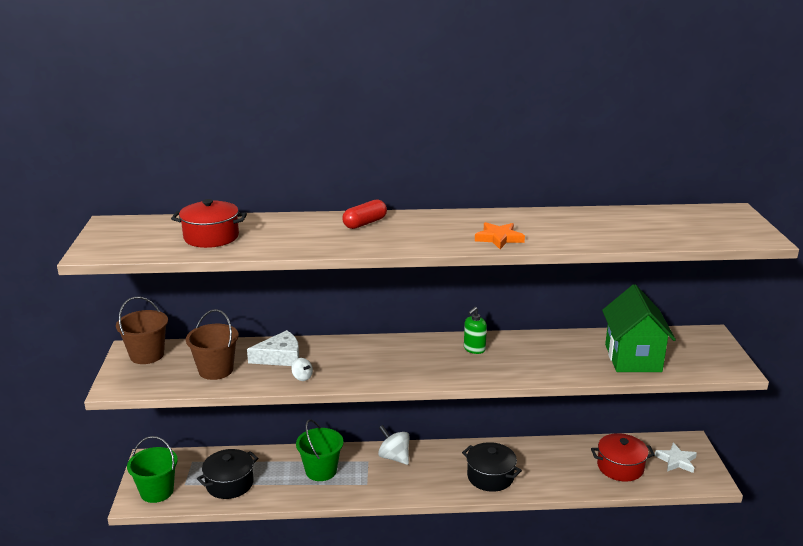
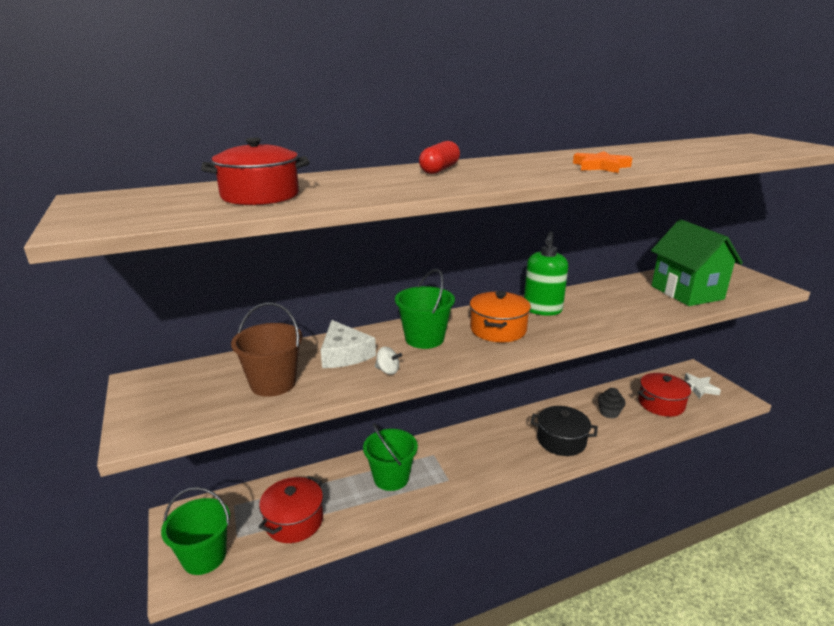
camera: 20 degrees left, 0 degrees up
brown bucket [116,297,168,364] -> none
black pot [197,449,258,499] -> red pot [259,476,323,543]
white cheese [247,330,299,366] -> white cheese turned 105 degrees clockwise [321,320,376,368]
white spinning top [378,425,410,465] -> none
green soap dispenser [464,307,487,354] -> green soap dispenser [524,231,568,316], size x1.56
none -> green bucket [395,269,455,349]
none -> orange pot [470,291,531,342]
none -> black cupcake [598,388,625,418]

